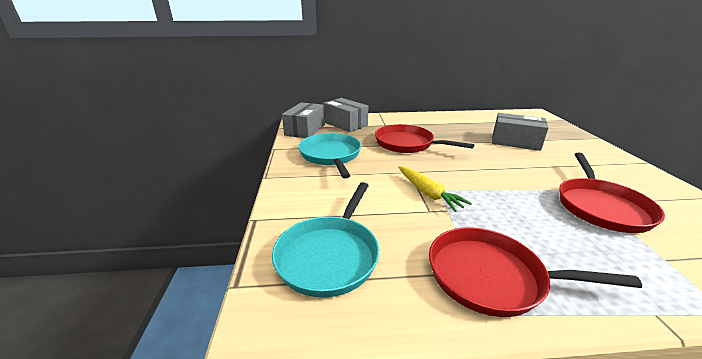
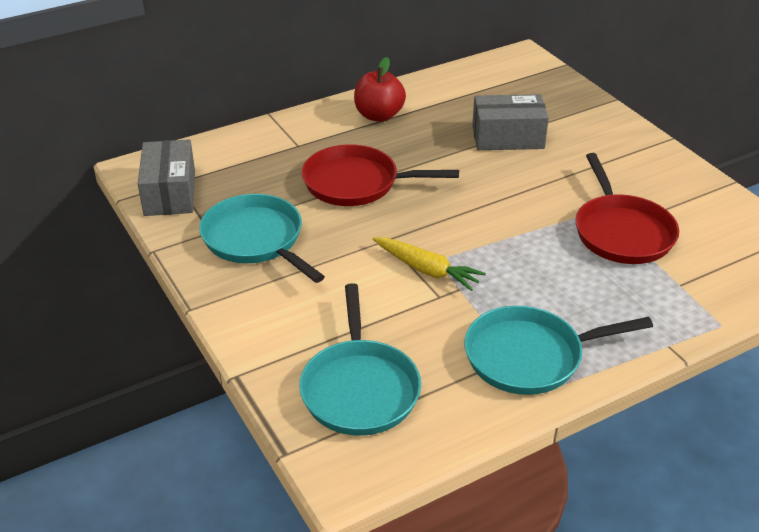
camera: 25 degrees left, 10 degrees up
grey box [323,98,368,132] -> none
red pan [429,227,642,317] -> turquoise pan [465,306,653,395]
none -> red apple [354,57,406,122]

